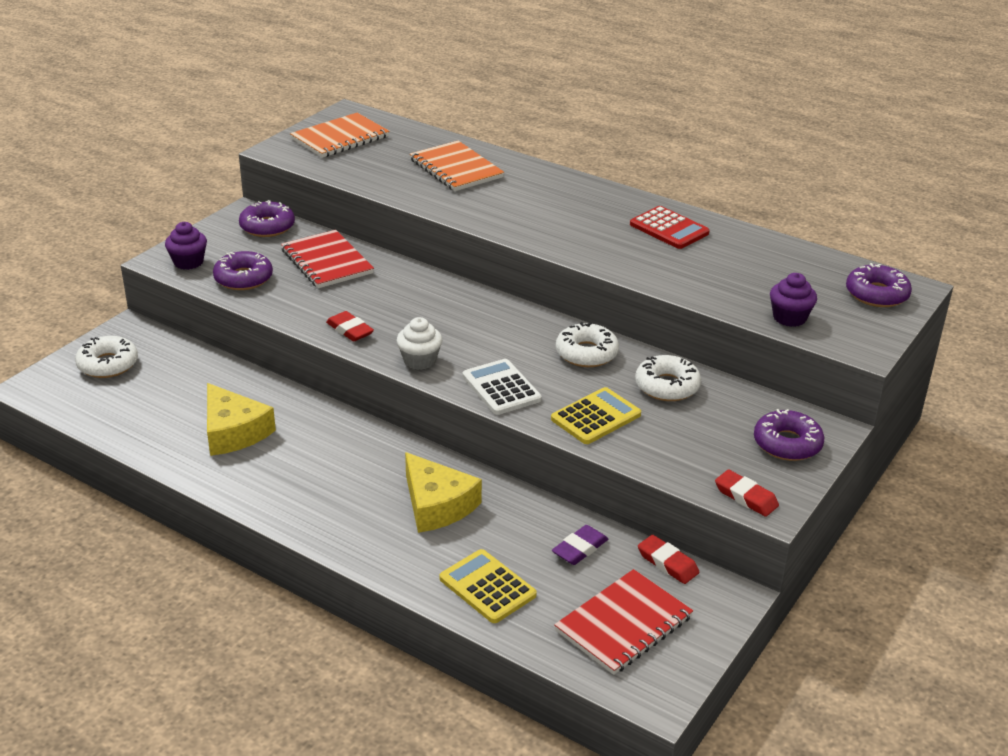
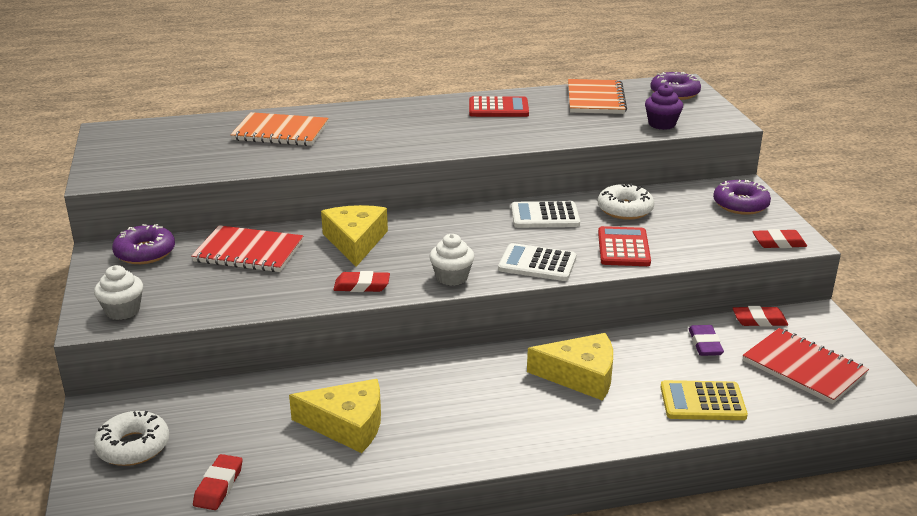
camera: 45 degrees left, 5 degrees down
purple cupcake [165,222,207,270] -> white cupcake [94,265,143,320]
purple donut [213,251,273,290] -> none
orange notebook [290,113,390,158] -> orange notebook moved to [568,79,627,114]
yellow calculator [551,387,641,444] -> red calculator [598,226,651,266]
red notebook [554,569,693,675] -> red notebook turned 45 degrees counterclockwise [743,328,869,404]
white donut [556,322,619,367] -> white calculator [511,201,580,228]
none -> red eraser [193,454,243,510]
none -> yellow cheese [321,205,388,267]

